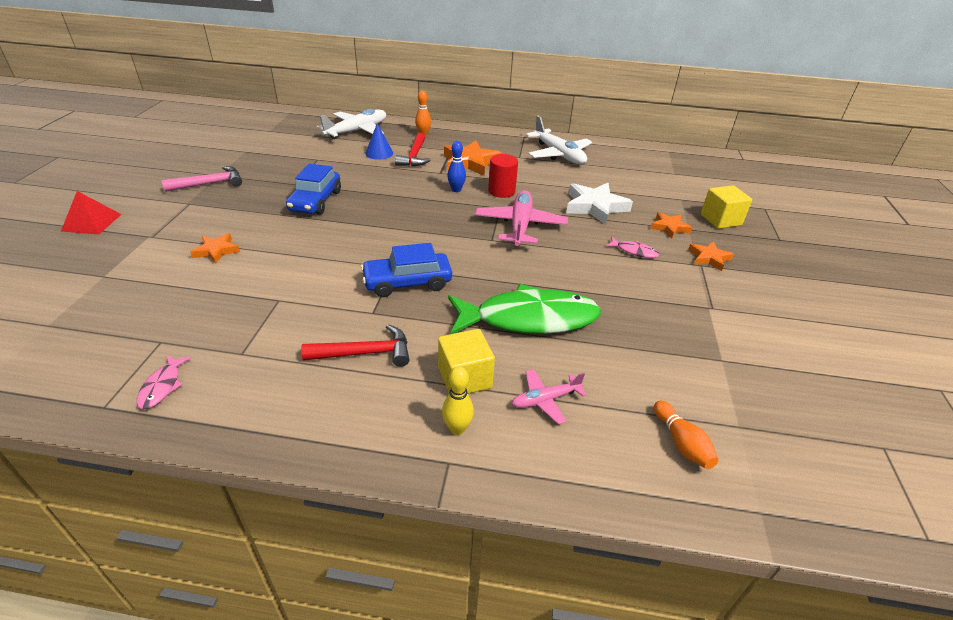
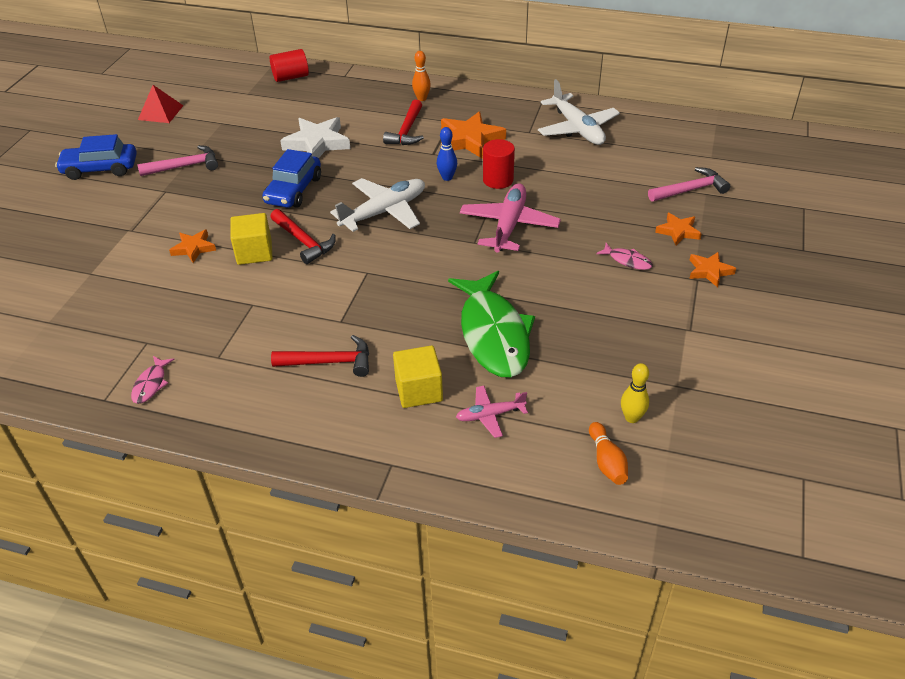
camera: 10 degrees right, 5 degrees up
red pyramid [61,191,122,234] -> red pyramid moved to [138,85,183,123]
white plane [317,109,386,139] -> white plane moved to [330,178,425,232]
blue car [361,243,452,297] -> blue car moved to [55,134,137,180]
blue cone [365,124,393,160] -> none
yellow bowling pin [442,366,474,435] -> yellow bowling pin moved to [621,363,649,423]
green fish [448,284,601,334] -> green fish turned 75 degrees clockwise [448,271,535,378]
white star [566,183,633,225] -> white star moved to [280,117,350,158]
yellow cube [701,185,752,229] -> yellow cube moved to [230,213,273,265]
none -> red cylinder [270,49,309,82]
none -> red hammer [270,209,336,264]
none -> pink hammer [648,167,730,202]

